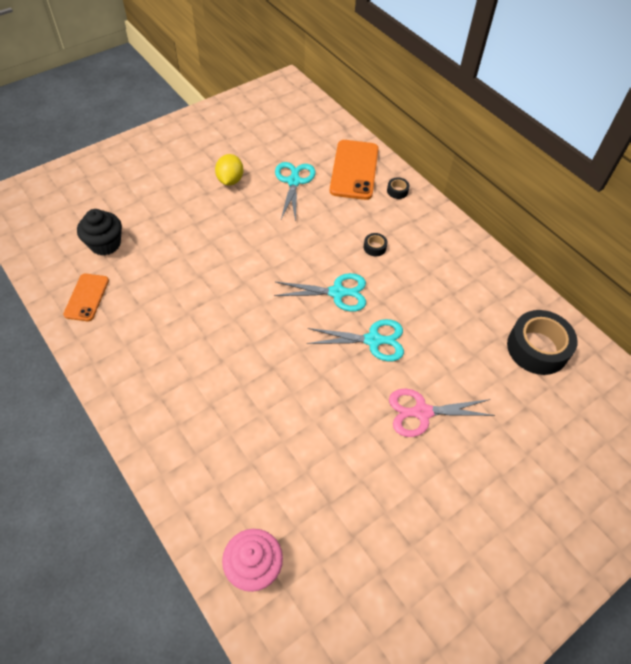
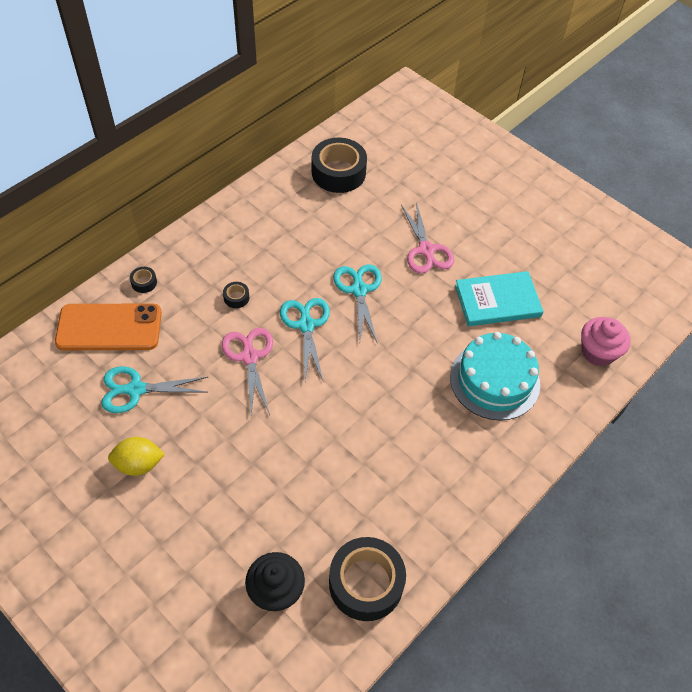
camera: 100 degrees left, 0 degrees up
orange phone [63,274,109,321] -> black tape [329,537,406,621]
none -> pink scissors [222,328,273,415]
none -> turquoise cake [450,332,540,421]
none -> turquoise book [455,271,544,326]

